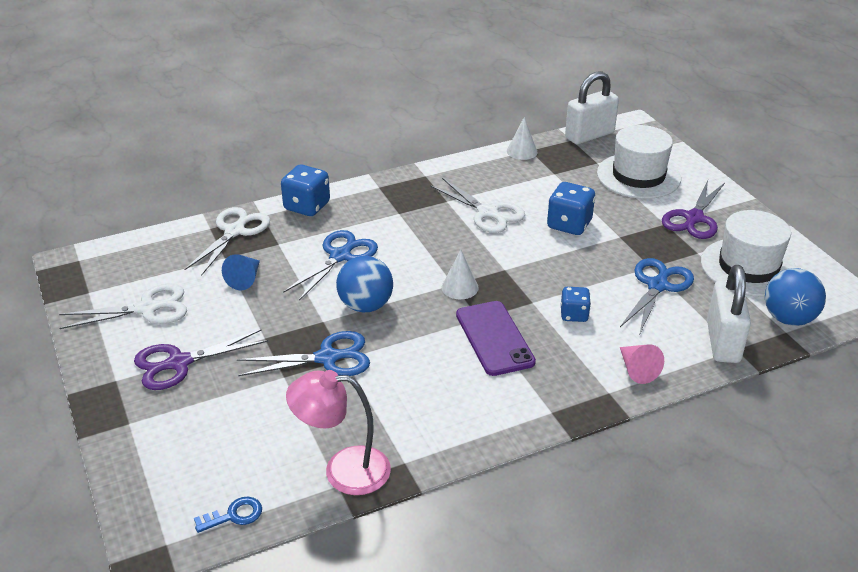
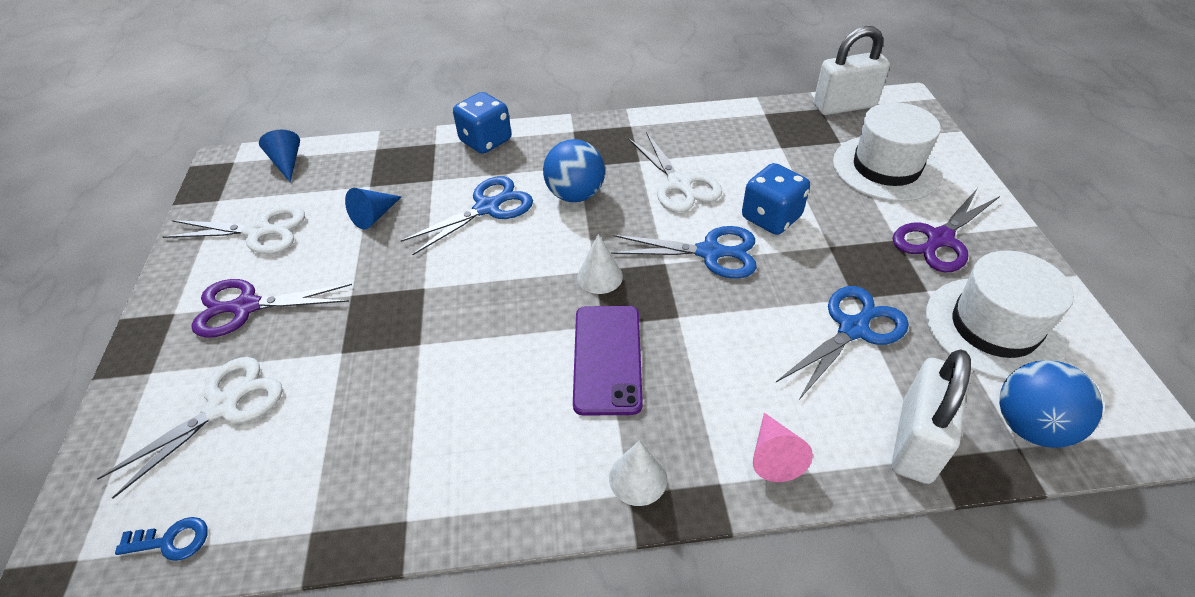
camera: 20 degrees right, 10 degrees up
white scissors [184,207,270,276] -> white scissors moved to [97,357,283,499]
blue scissors [237,331,370,376] -> blue scissors moved to [611,226,757,278]
pink lamp [286,370,391,495] -> none
blue ball [336,256,393,312] -> blue ball moved to [543,139,605,202]
white cone [507,117,538,160] -> white cone moved to [609,440,667,506]
blue dice [561,287,591,322] -> none
none -> blue cone [259,130,300,182]

